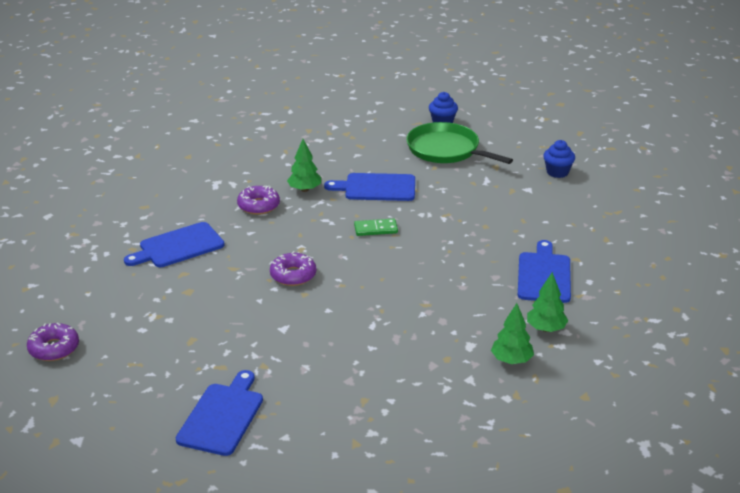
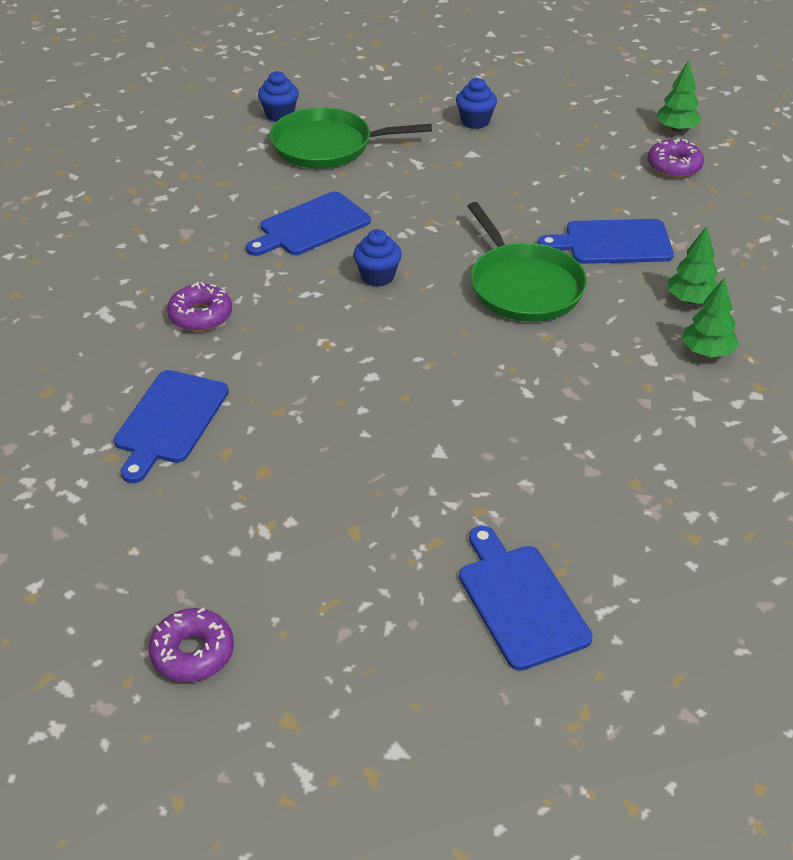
camera: 40 degrees left, 10 degrees up
purple donut [270,251,316,286] -> purple donut moved to [647,138,704,178]
green tree [287,139,321,192] -> green tree moved to [656,60,701,132]
green domino [354,219,398,236] -> blue cupcake [353,229,402,287]
blue cutting board [518,240,571,303] -> blue cutting board turned 60 degrees counterclockwise [538,219,674,264]
none -> green pan [467,202,587,322]

